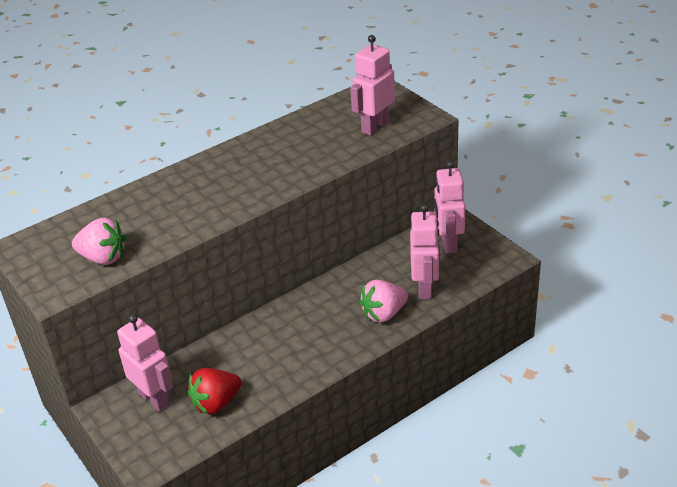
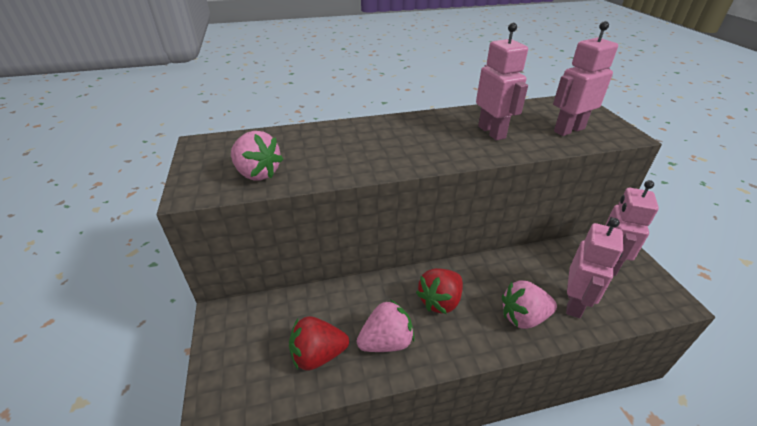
camera: 20 degrees right, 0 degrees up
pink robot [117,314,173,412] -> pink robot moved to [476,23,528,140]
none -> pink strawberry [357,300,415,352]
none -> red strawberry [416,268,463,314]

